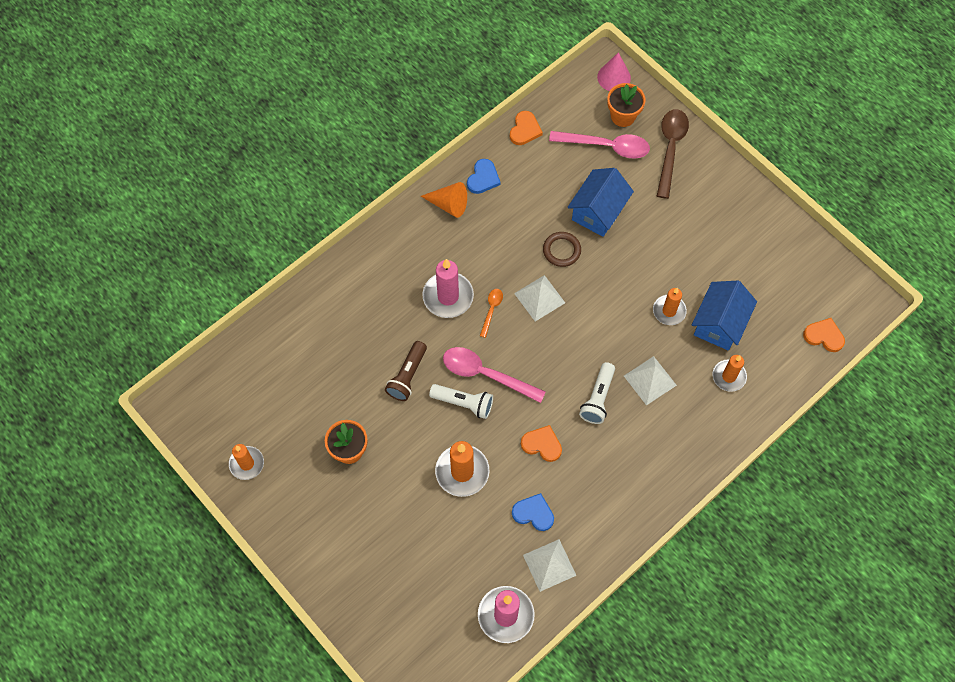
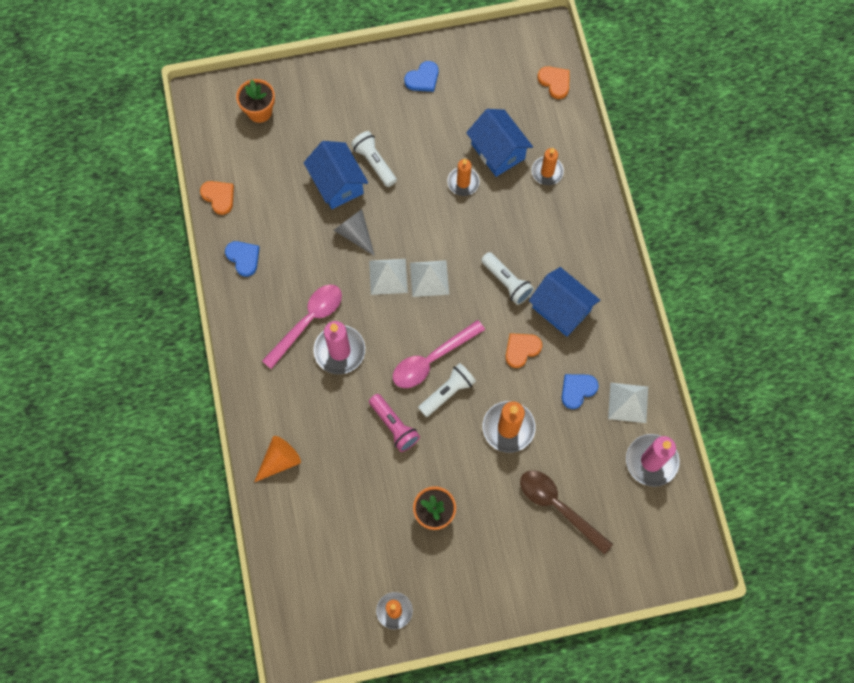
camera: 60 degrees left, 5 degrees up
brown flashlight [385,341,427,401] -> pink flashlight [369,394,420,452]
orange cone [421,182,467,218] -> orange cone moved to [254,436,301,482]
orange spoon [480,289,503,338] -> none
brown ring [543,232,581,267] -> grey cone [334,209,375,256]
pink spoon [549,131,650,159] -> pink spoon moved to [262,285,342,369]
pink cone [597,52,631,91] -> none
white pyramid [624,356,677,406] -> white pyramid moved to [410,260,449,297]
brown spoon [657,109,689,199] -> brown spoon moved to [520,470,613,555]
orange heart [803,318,845,352] -> orange heart turned 90 degrees clockwise [537,66,570,99]
none -> white flashlight [351,131,397,187]
none -> blue heart [404,61,439,92]
none -> blue house [529,267,600,337]

